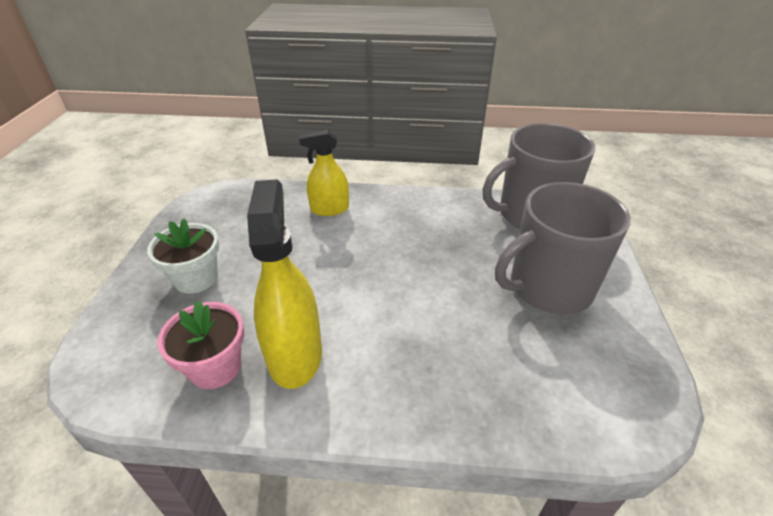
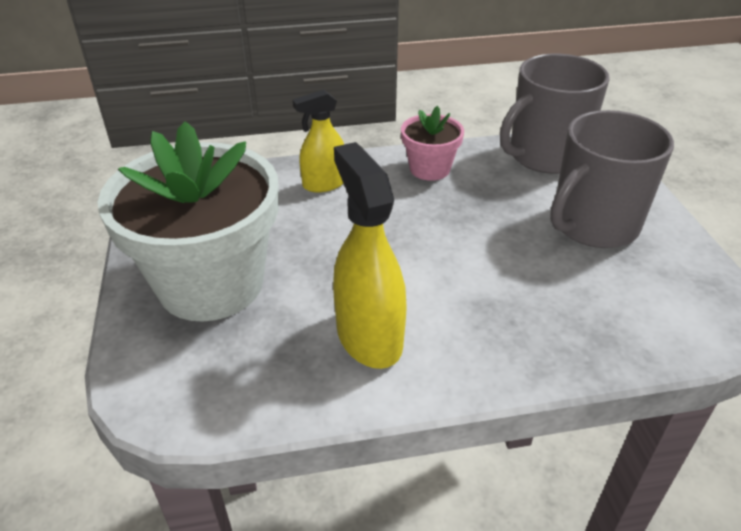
camera: 15 degrees left, 0 degrees up
white flower pot [147,219,219,294] -> white flower pot [97,121,279,322], size x2.09
pink flower pot [157,300,244,389] -> pink flower pot moved to [401,106,464,181]

